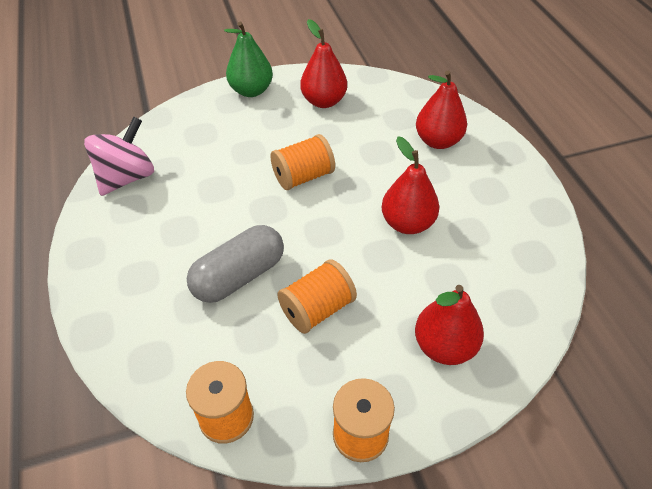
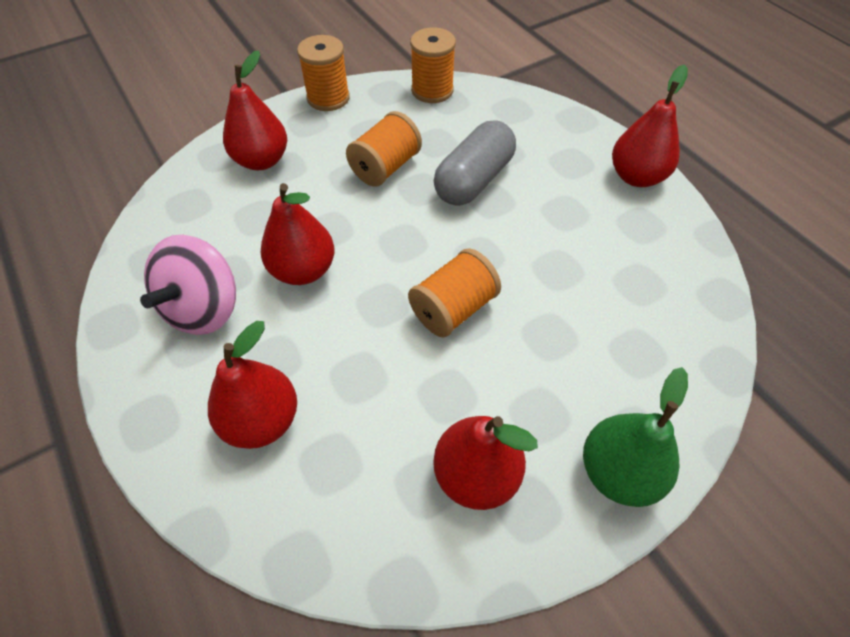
camera: 165 degrees right, 5 degrees up
pink spinning top [84,117,154,196] -> pink spinning top moved to [140,235,236,335]
none -> red pear [612,65,688,187]

